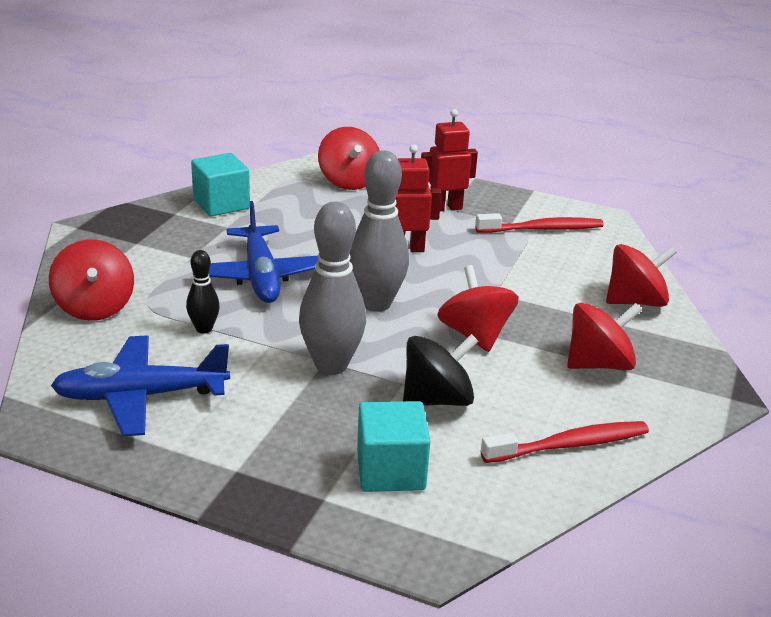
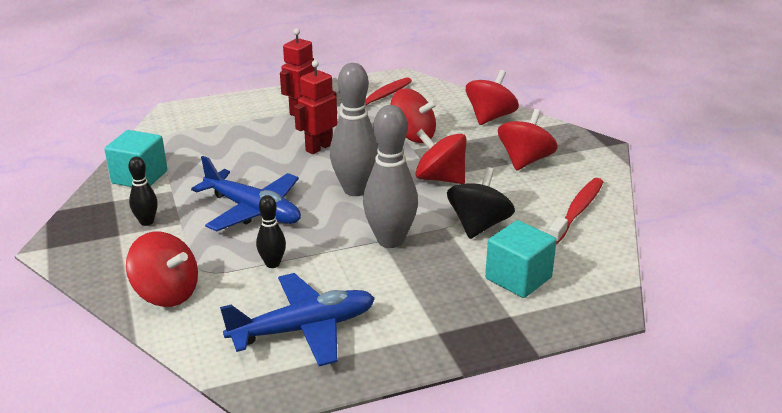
camera: 40 degrees left, 0 degrees up
blue plane [51,335,230,436] -> blue plane turned 150 degrees counterclockwise [220,273,375,366]
red spinning top [318,127,380,190] -> red spinning top moved to [390,88,437,143]
none -> black bowling pin [128,156,158,226]

